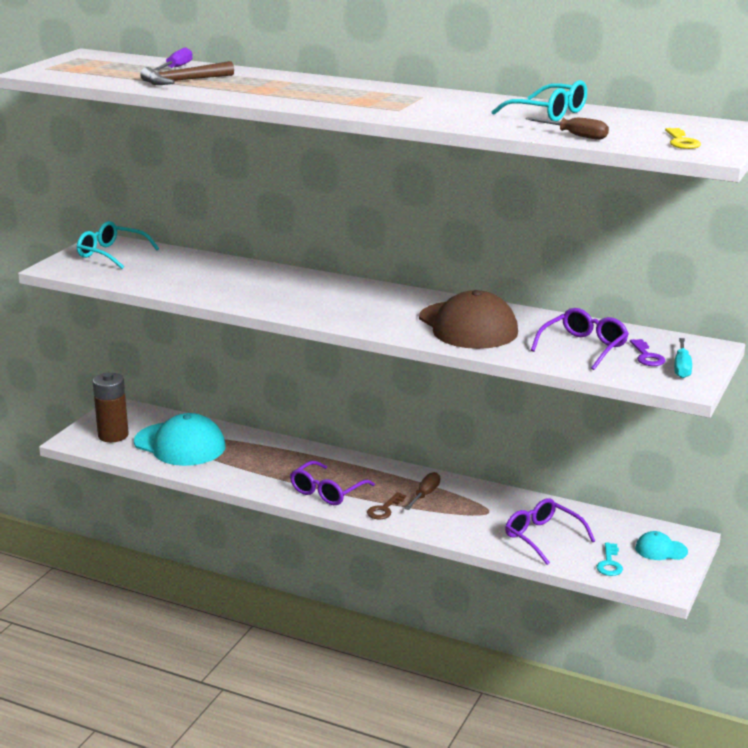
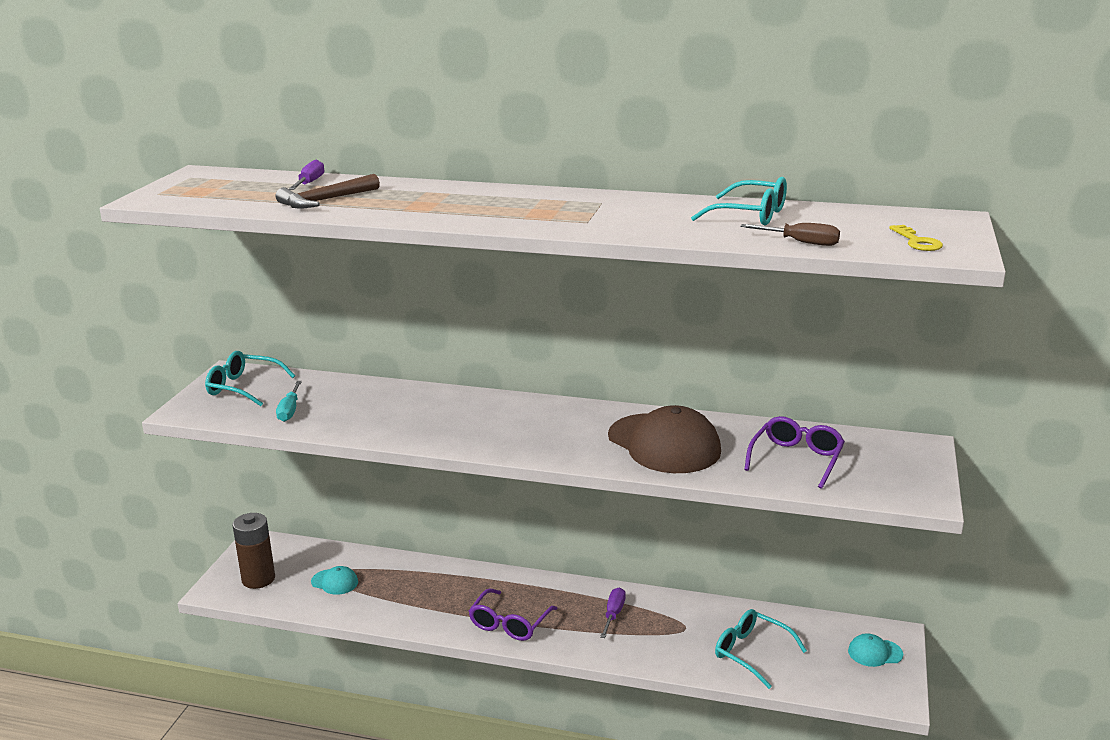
camera: 10 degrees left, 0 degrees up
turquoise cap [134,413,226,466] -> turquoise cap [311,566,358,595], size x0.46
brown key [367,492,406,519] -> none
brown screwdriver [405,472,440,510] -> purple screwdriver [600,588,626,638]
purple glasses [505,498,595,565] -> turquoise glasses [715,609,807,689]
turquoise key [597,543,623,576] -> none
purple key [630,339,665,366] -> none
turquoise screwdriver [674,338,692,378] -> turquoise screwdriver moved to [276,381,302,422]

